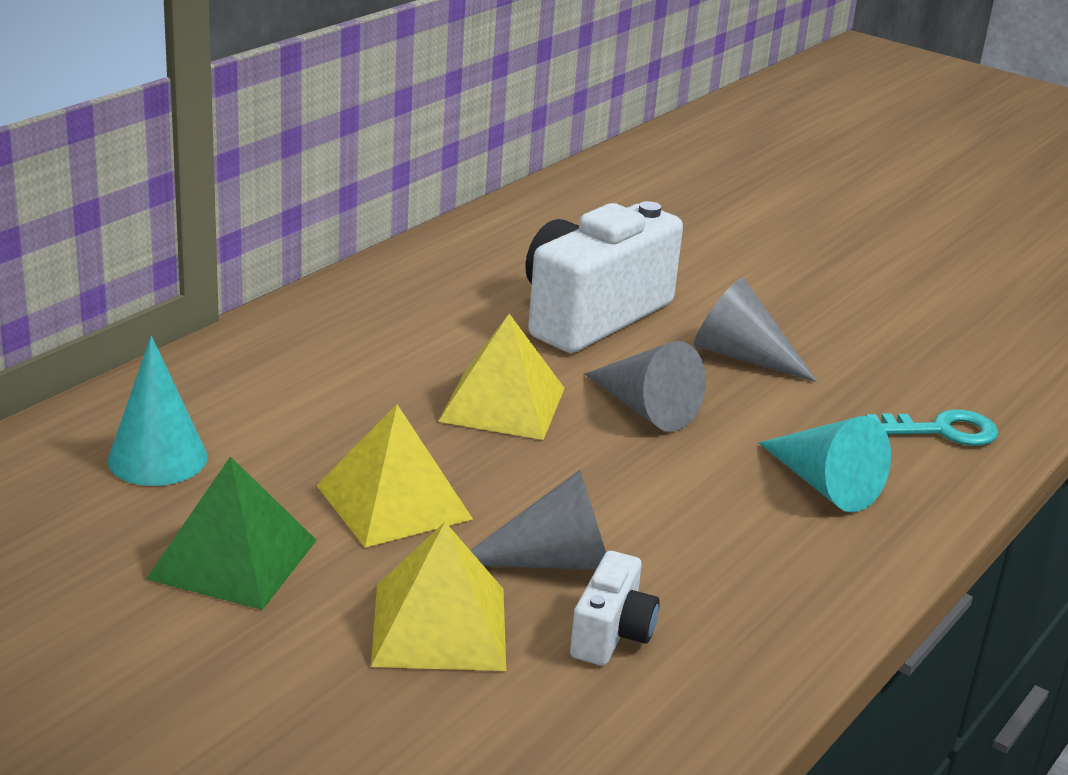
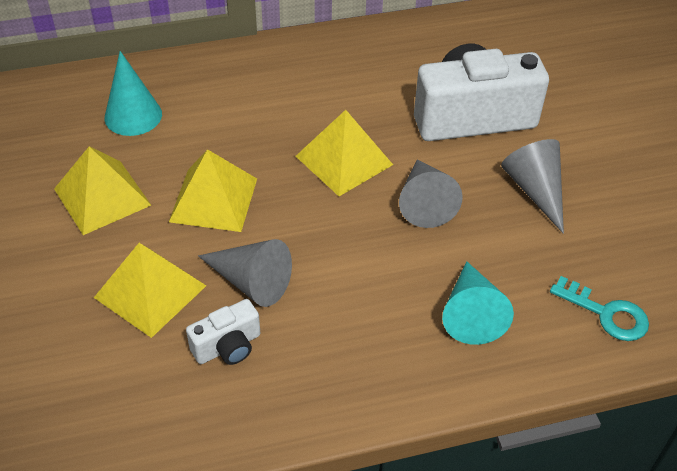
camera: 40 degrees right, 20 degrees up
green pyramid [146,456,317,610] -> yellow pyramid [54,146,151,235]

